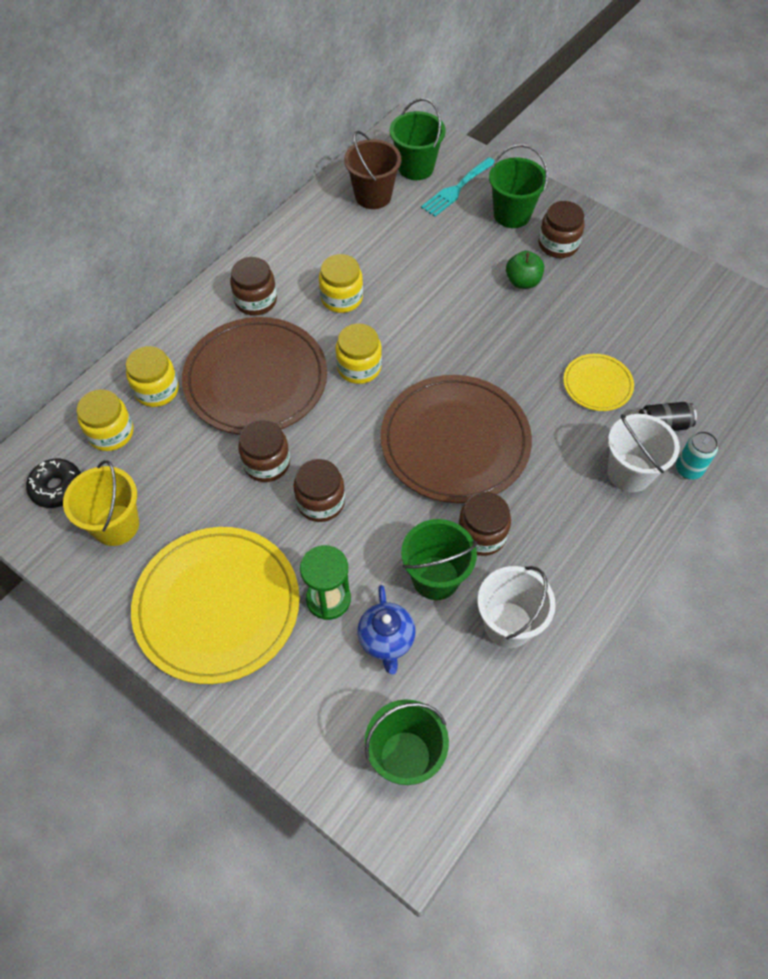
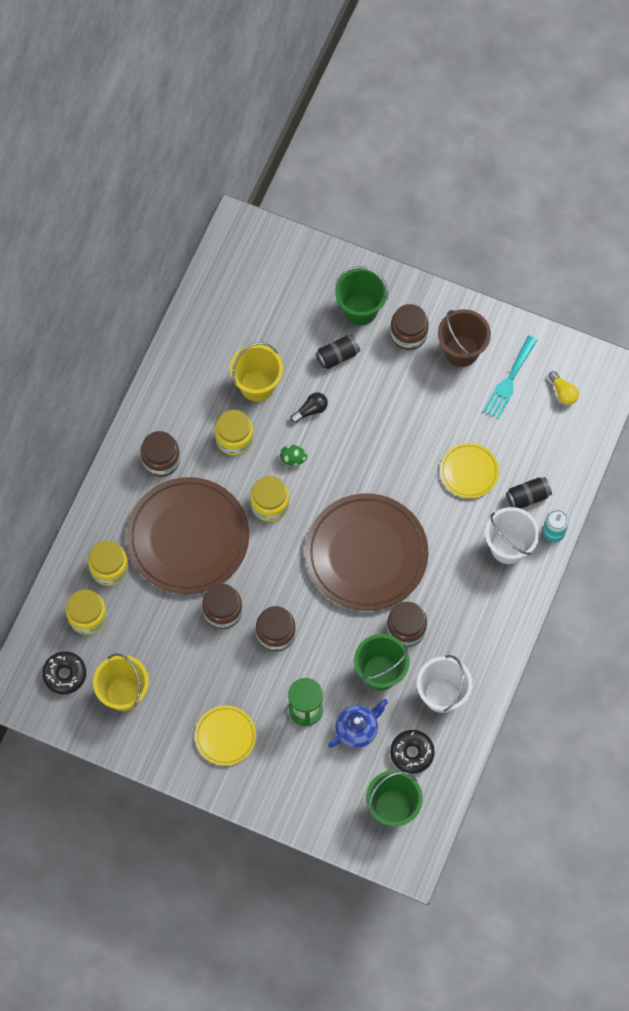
camera: 15 degrees left, 10 degrees up
yellow plate [131,527,300,684] -> yellow plate [195,706,256,766], size x0.49
brown bucket [344,131,401,209] -> brown bucket moved to [438,309,491,367]
blue teapot [358,585,416,674] -> blue teapot turned 105 degrees counterclockwise [328,699,388,748]
green bucket [390,98,446,180] -> none
turquoise fork [421,157,495,217] -> turquoise fork moved to [483,335,537,419]
green apple [506,251,544,289] -> none
none -> yellow bucket [230,342,283,402]
none -> green egg [280,445,307,466]
none -> black light bulb [290,392,328,423]
none -> black can [316,335,360,369]
none -> black donut [390,730,435,774]
none -> yellow light bulb [548,371,579,405]

